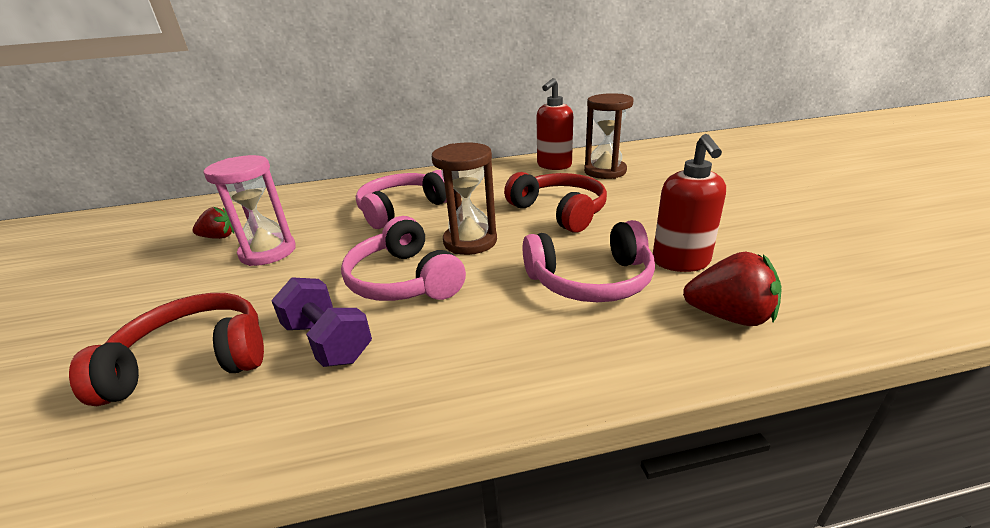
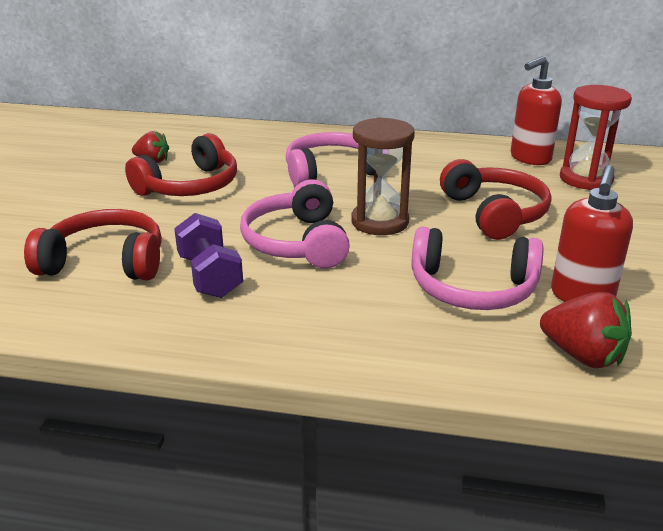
camera: 20 degrees right, 0 degrees up
pink hourglass [203,155,296,266] -> red headphones [125,133,237,196]
brown hourglass [584,93,634,179] -> red hourglass [560,85,632,190]

